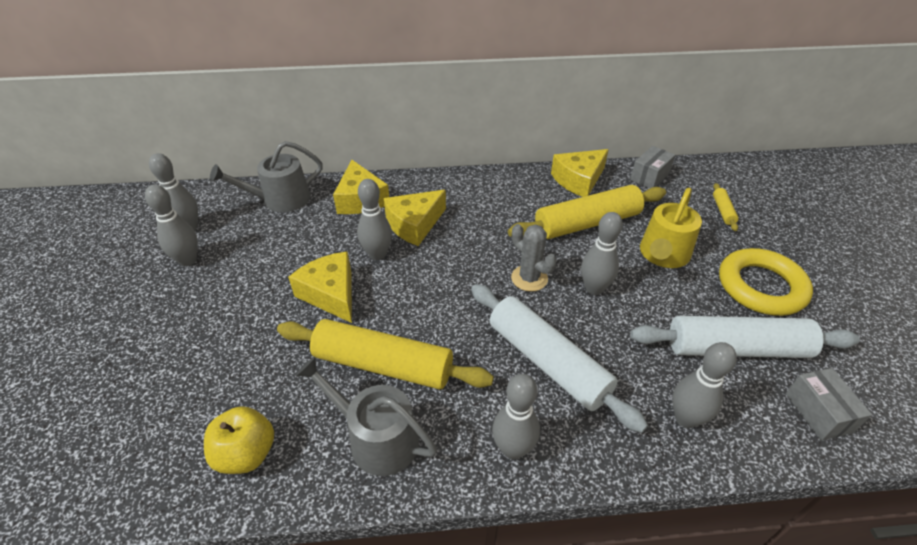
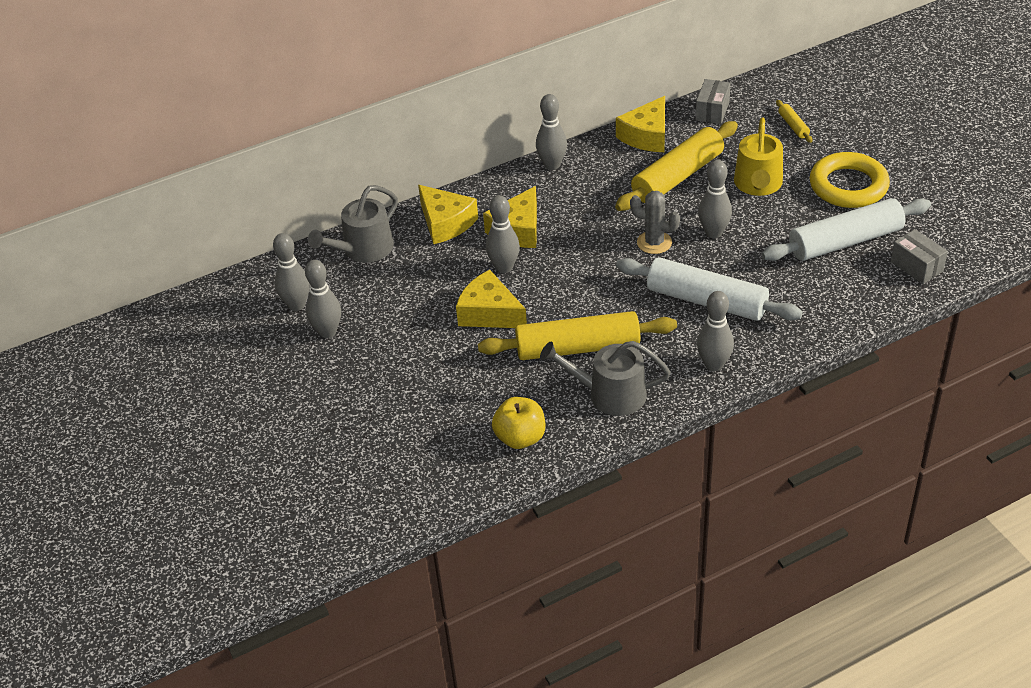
camera: 20 degrees left, 0 degrees up
grey bowling pin [672,342,737,428] -> grey bowling pin moved to [536,94,567,170]

